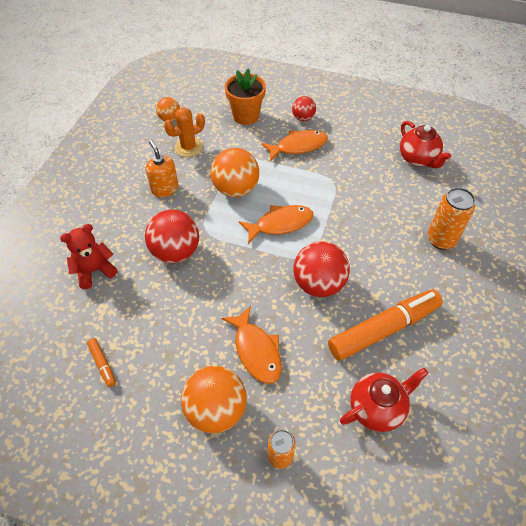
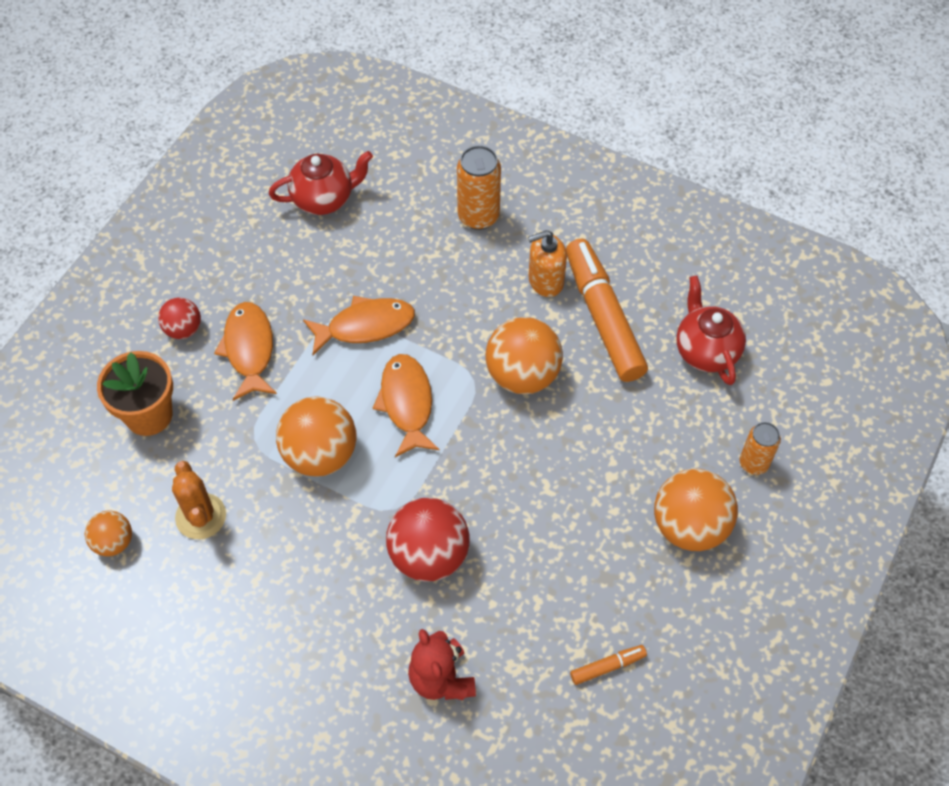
camera: 80 degrees left, 5 degrees up
orange soap dispenser [146,140,178,197] -> orange soap dispenser moved to [528,230,567,297]
orange fish [221,306,282,384] -> orange fish moved to [303,296,415,355]
red ball [294,241,350,297] -> orange ball [486,317,563,394]

